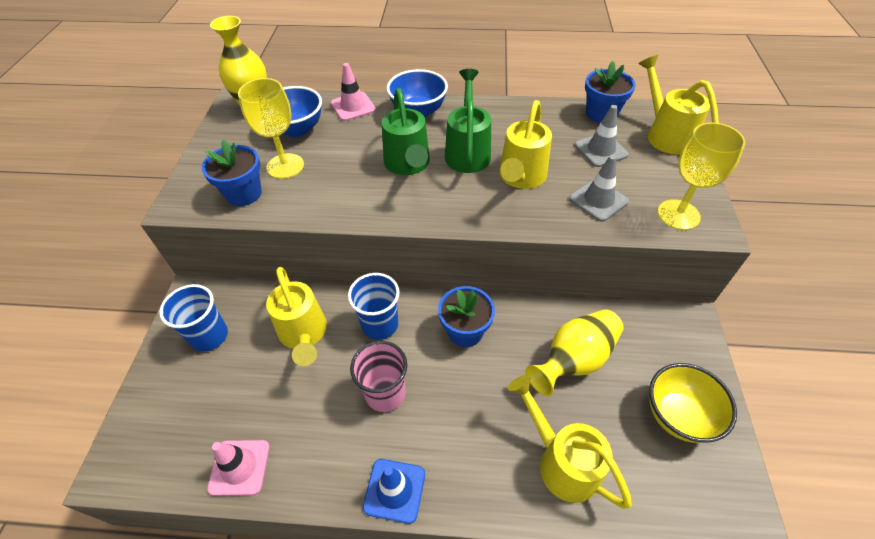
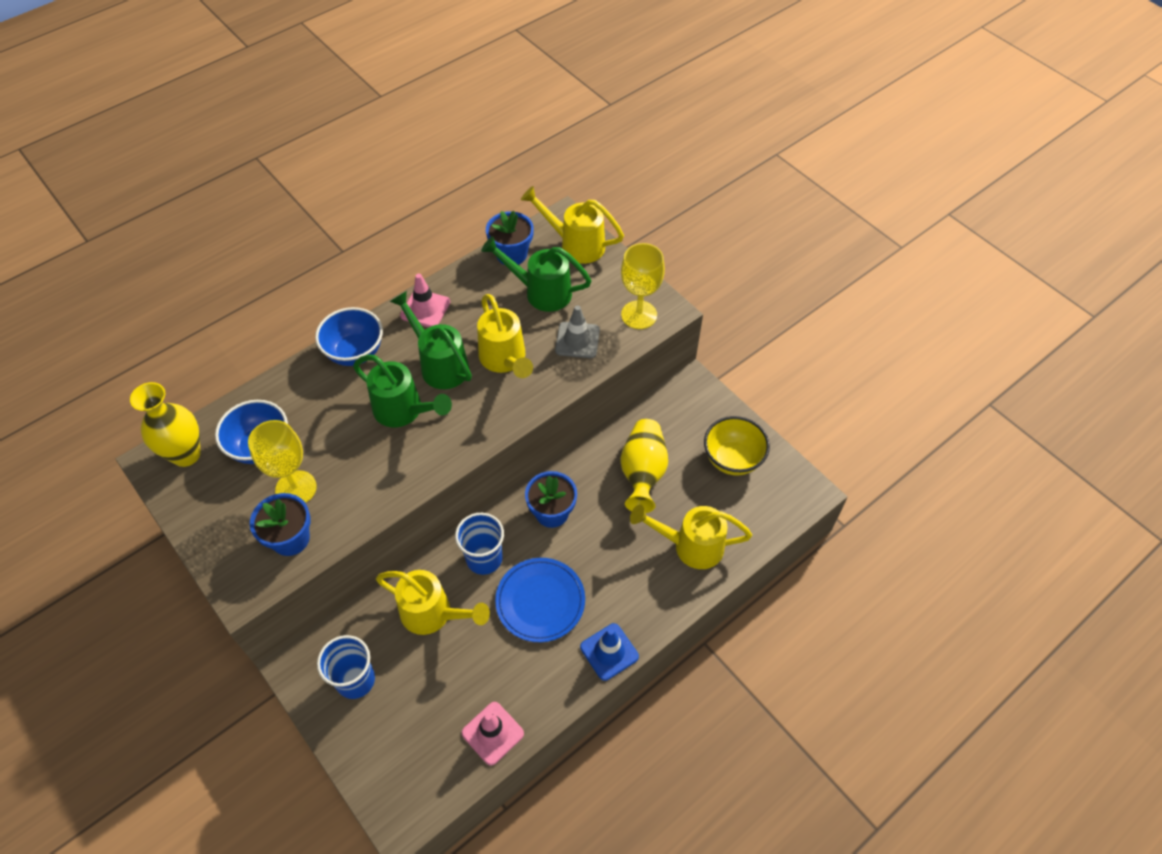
camera: 45 degrees left, 5 degrees up
pink traffic cone [331,63,376,121] -> pink traffic cone moved to [400,274,450,327]
pink cup [350,341,407,412] -> blue plate [495,558,585,642]
grey traffic cone [575,105,629,167] -> green watering can [481,236,592,312]

